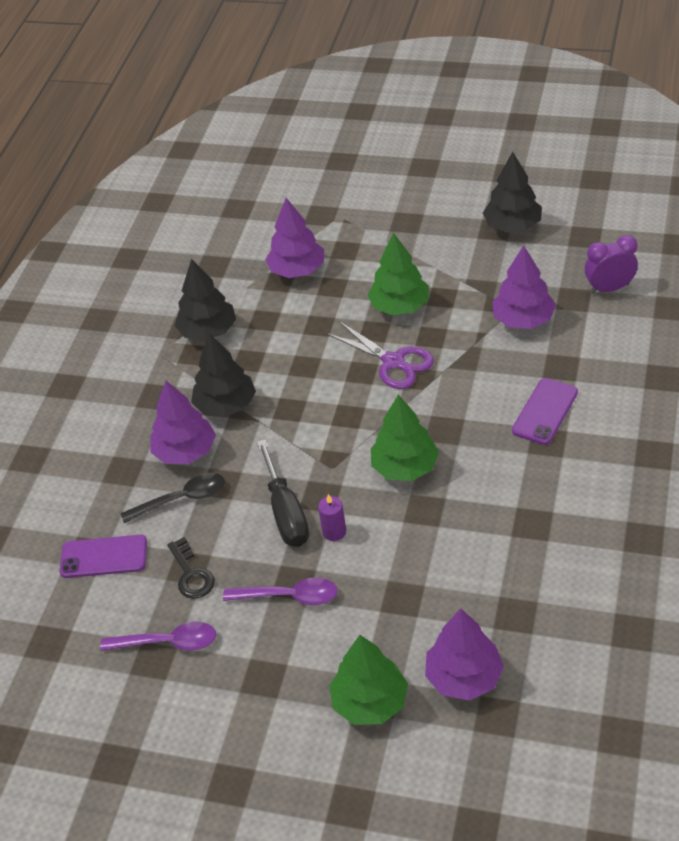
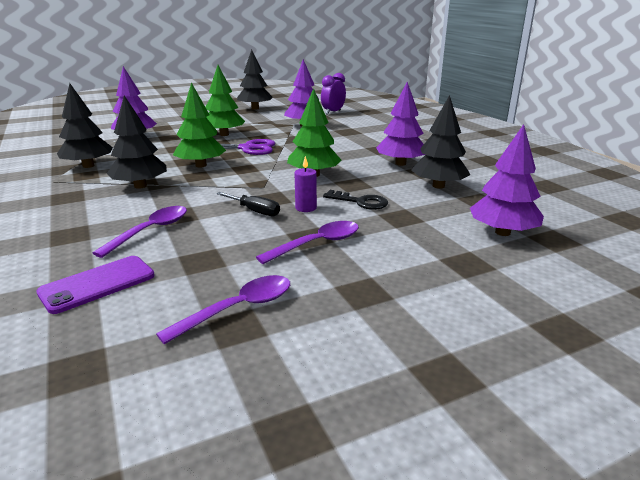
camera: 45 degrees left, 20 degrees down
black spoon [121,473,225,523] -> purple spoon [93,206,187,258]
purple tree [150,381,216,464] -> purple tree moved to [376,82,425,166]
black key [167,537,215,599] -> black key moved to [323,190,388,210]
black screwdriver [257,439,309,547] -> black screwdriver [216,192,280,216], size x0.62
green tree [329,635,408,725] -> green tree moved to [173,82,226,168]
purple phone [512,378,578,445] -> none
none -> black tree [411,95,470,189]

